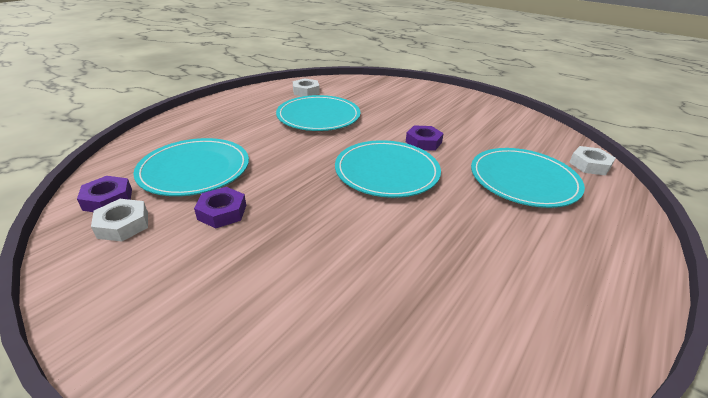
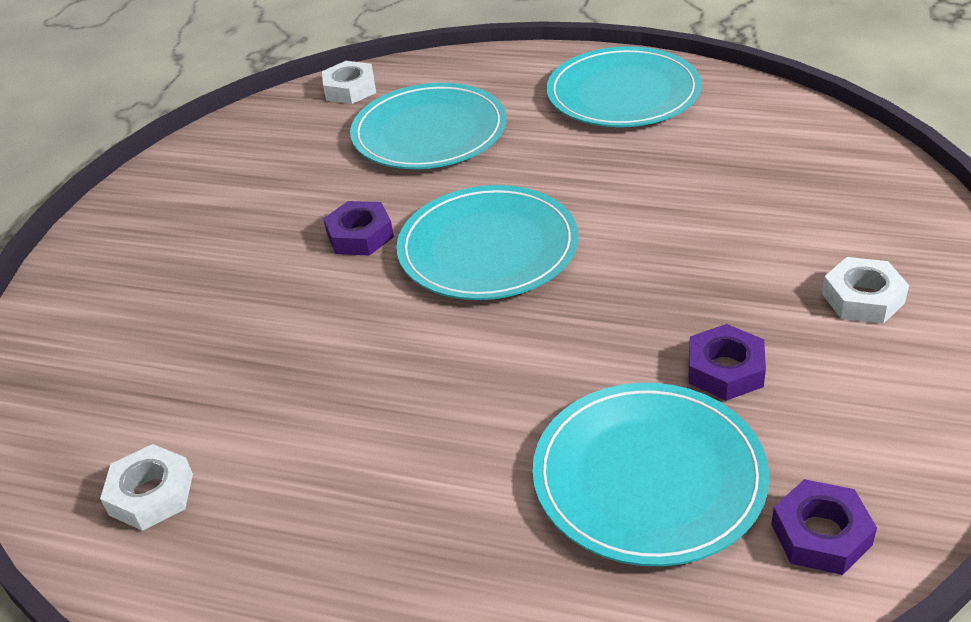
camera: 105 degrees left, 5 degrees up
white nut [91,199,148,241] -> white nut moved to [822,257,909,324]
turquoise plate [276,95,360,131] -> turquoise plate moved to [546,46,702,127]

